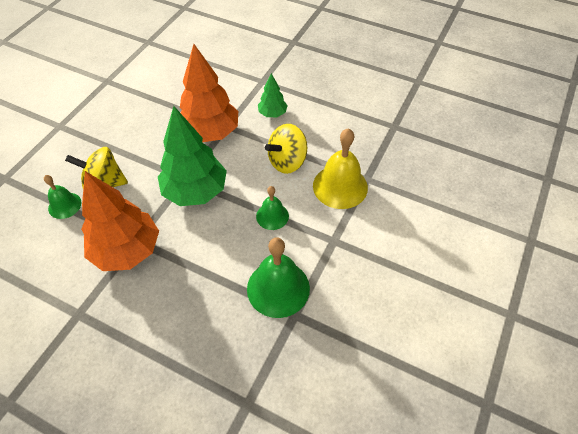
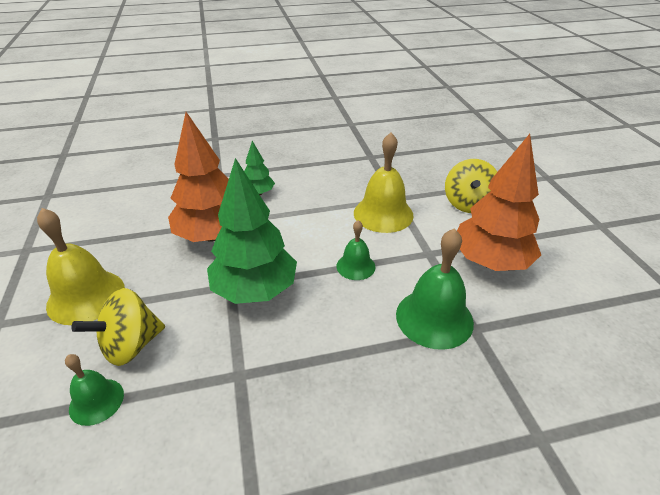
camera: 40 degrees left, 15 degrees down
orange tree [81,171,159,271] -> orange tree moved to [457,134,541,271]
yellow spinning top [265,124,307,174] -> yellow spinning top moved to [445,159,497,213]
none -> yellow bell [37,208,125,325]

